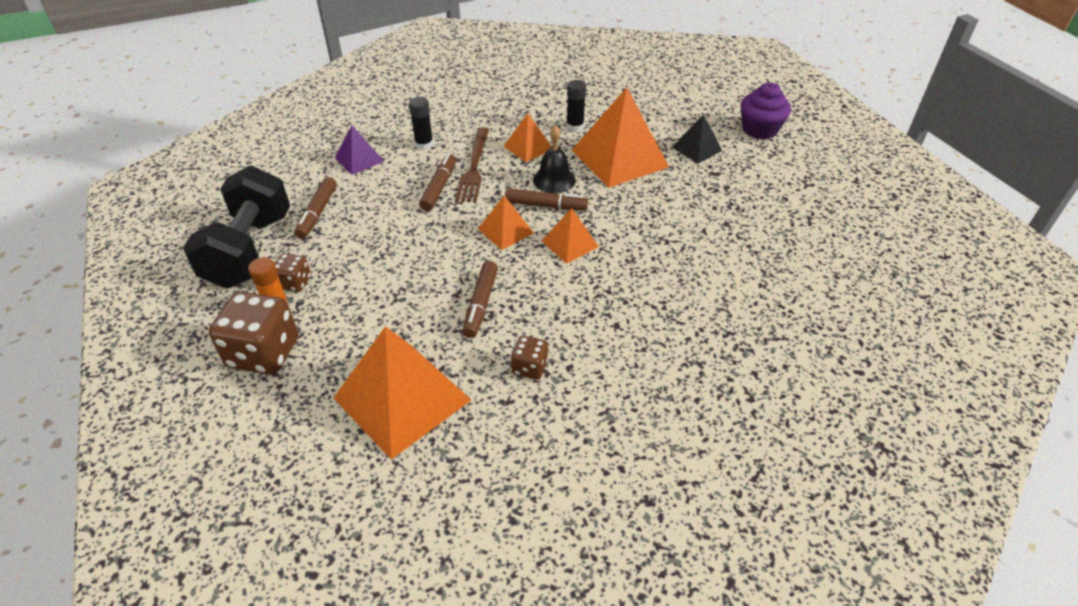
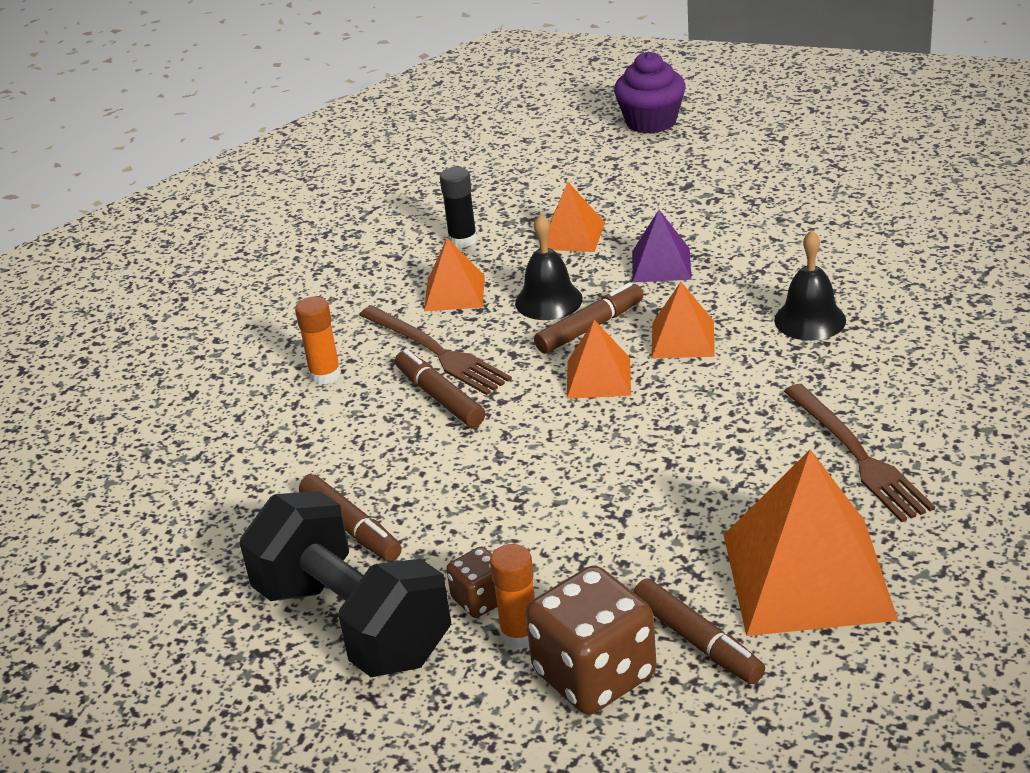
camera: 45 degrees left, 10 degrees down
purple pyramid [335,125,384,175] -> purple pyramid moved to [632,210,692,283]
black glue stick [409,97,433,150] -> orange glue stick [295,297,341,385]
brown marker [462,261,498,338] -> brown marker moved to [633,579,765,684]
brown dice [511,336,548,380] -> brown fork [784,384,935,522]
orange pyramid [572,88,669,188] -> orange pyramid [547,182,605,252], size x0.51
black pyramid [672,114,722,164] -> none
none -> black bell [774,230,846,341]

